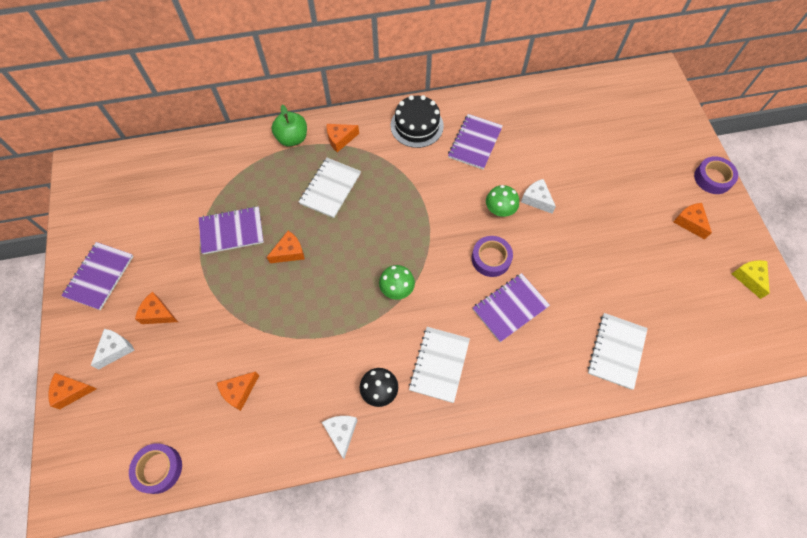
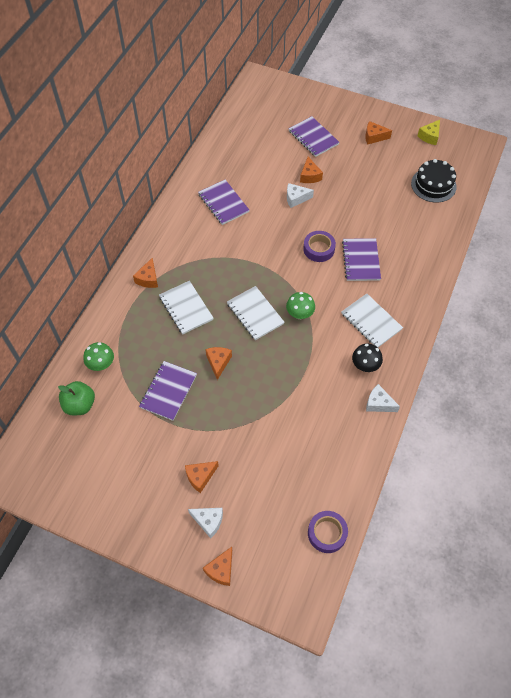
camera: 55 degrees left, 5 degrees down
purple notebook [61,242,134,310] -> purple notebook moved to [288,116,339,157]
white cheese [91,329,135,369] -> white cheese turned 135 degrees clockwise [188,508,223,538]
orange cheese [217,371,259,411] -> orange cheese moved to [300,157,323,183]
green apple [271,105,307,147] -> green apple moved to [58,381,95,415]
black cake [391,95,444,148] -> black cake moved to [411,159,457,203]
green mushroom [486,185,519,217] -> green mushroom moved to [83,342,114,371]
white notebook [587,313,648,390] -> white notebook moved to [227,286,285,340]
purple tape [694,156,738,194] -> none
yellow cheese [732,260,770,299] -> yellow cheese turned 75 degrees counterclockwise [417,120,440,145]

